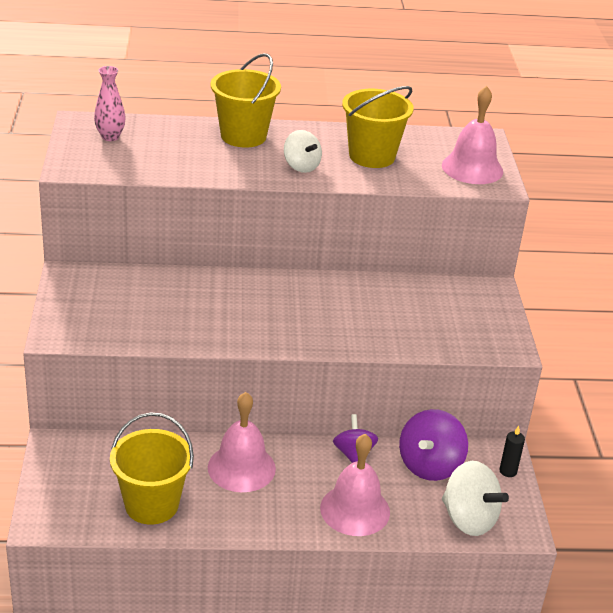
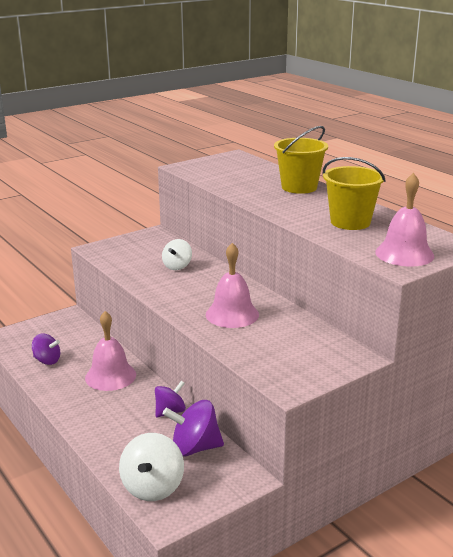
camera: 60 degrees right, 10 degrees down
pink vase [94,66,126,141] -> none
yellow bucket [110,412,194,525] -> purple spinning top [32,334,60,365]
white spinning top [284,130,322,173] -> white spinning top moved to [162,239,192,270]
pink bell [320,434,390,536] -> pink bell moved to [206,243,259,328]
black candle [499,426,525,477] -> none

